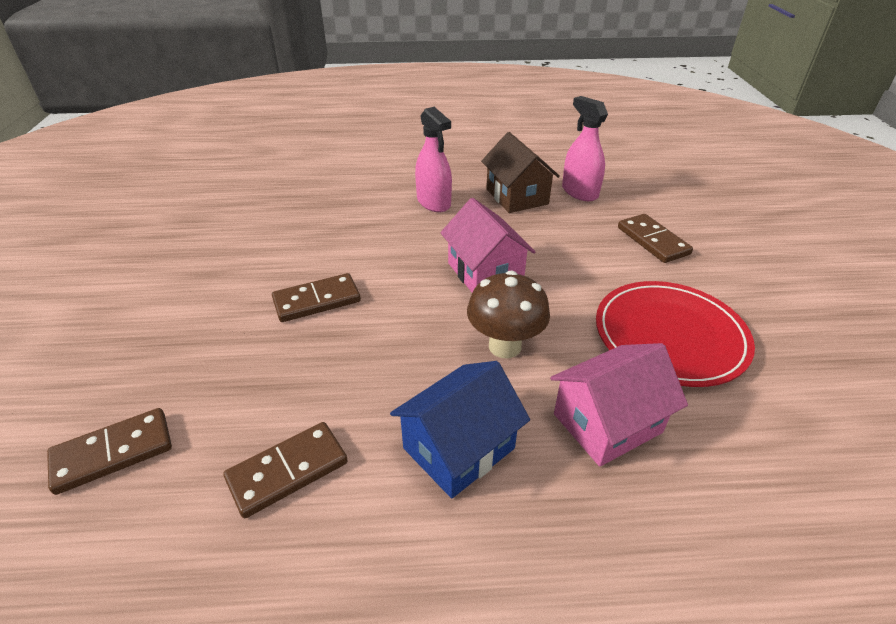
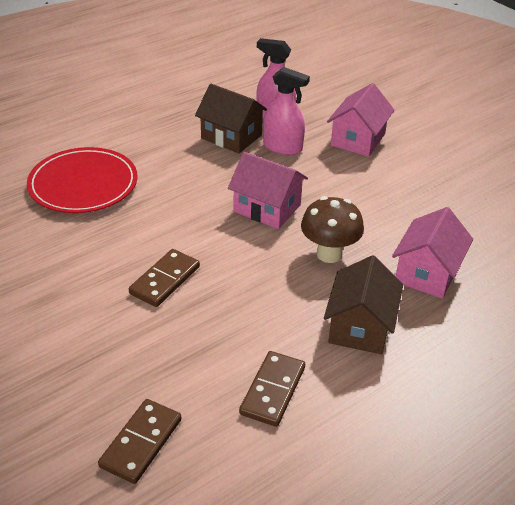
camera: 35 degrees left, 0 degrees up
blue house [390,361,530,498] -> brown house [324,255,403,354]
pink spray bottle [415,107,452,212] -> pink spray bottle moved to [263,67,310,155]
red plate [596,281,755,387] -> red plate moved to [27,147,138,213]
brown domino [618,214,693,263] -> pink house [327,83,395,157]

